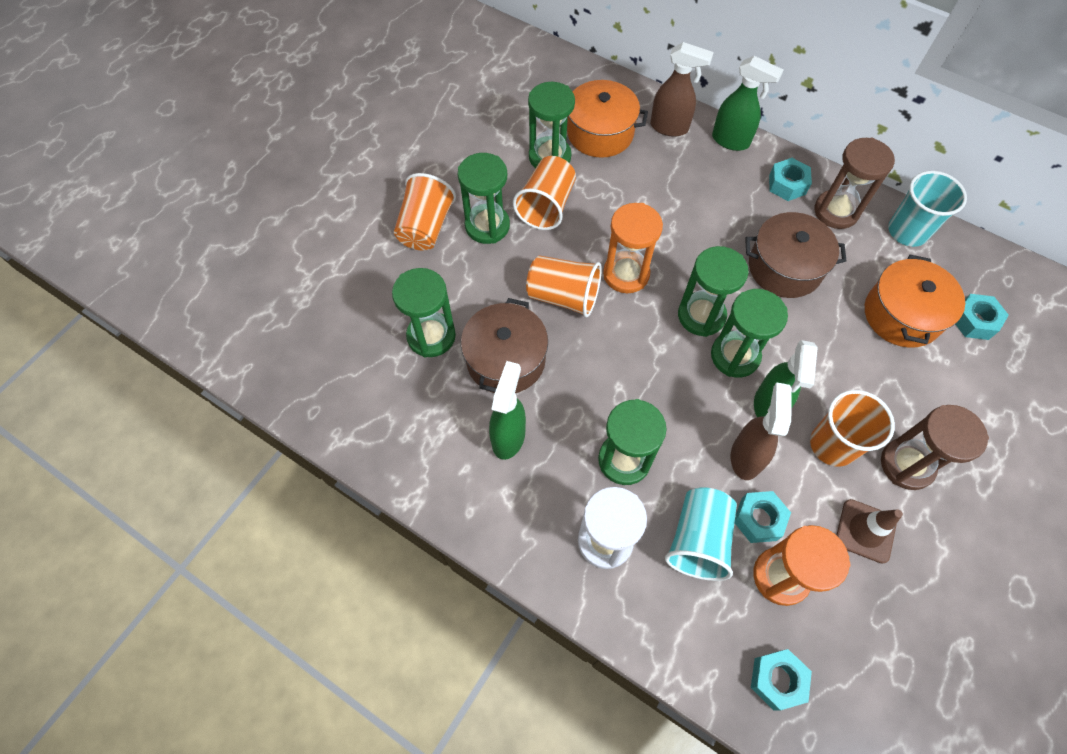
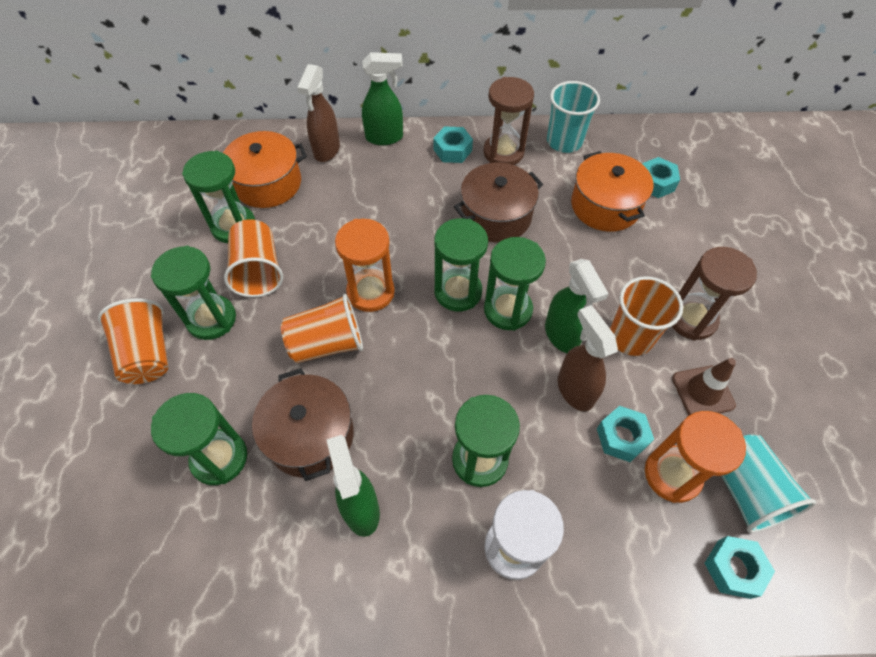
camera: 35 degrees left, 5 degrees down
brown spray bottle [650,42,714,137] -> brown spray bottle turned 120 degrees clockwise [297,64,340,162]
turquoise cup [665,487,737,581] -> turquoise cup moved to [722,434,816,533]

